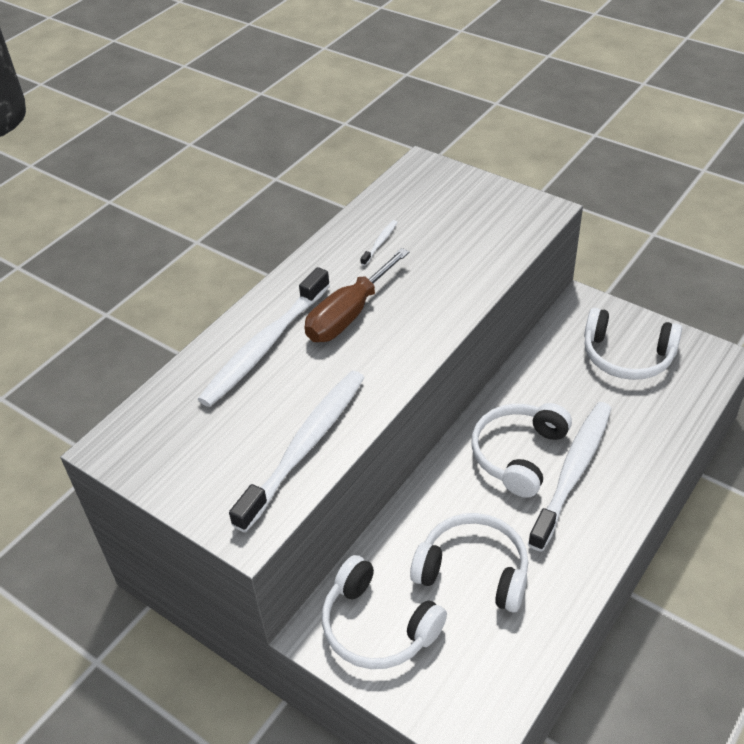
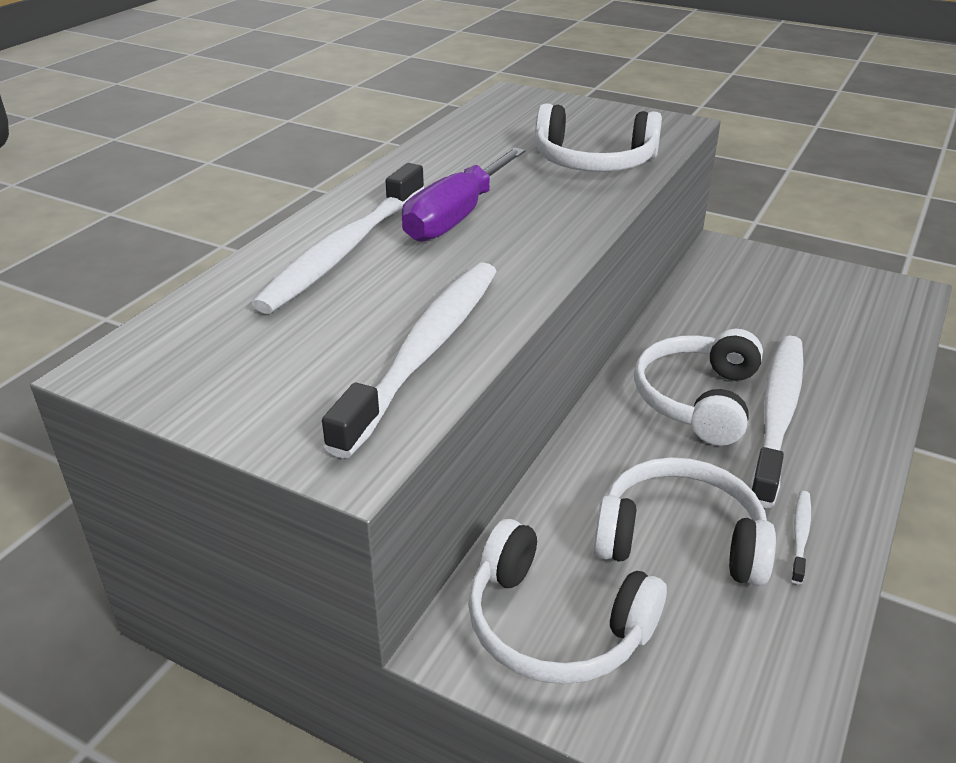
camera: 10 degrees left, 10 degrees down
brown screwdriver [305,248,409,342] -> purple screwdriver [402,147,525,242]
white toothbrush [361,220,397,266] -> white toothbrush moved to [791,491,811,584]
white headphones [584,308,682,380] -> white headphones moved to [535,103,662,172]

